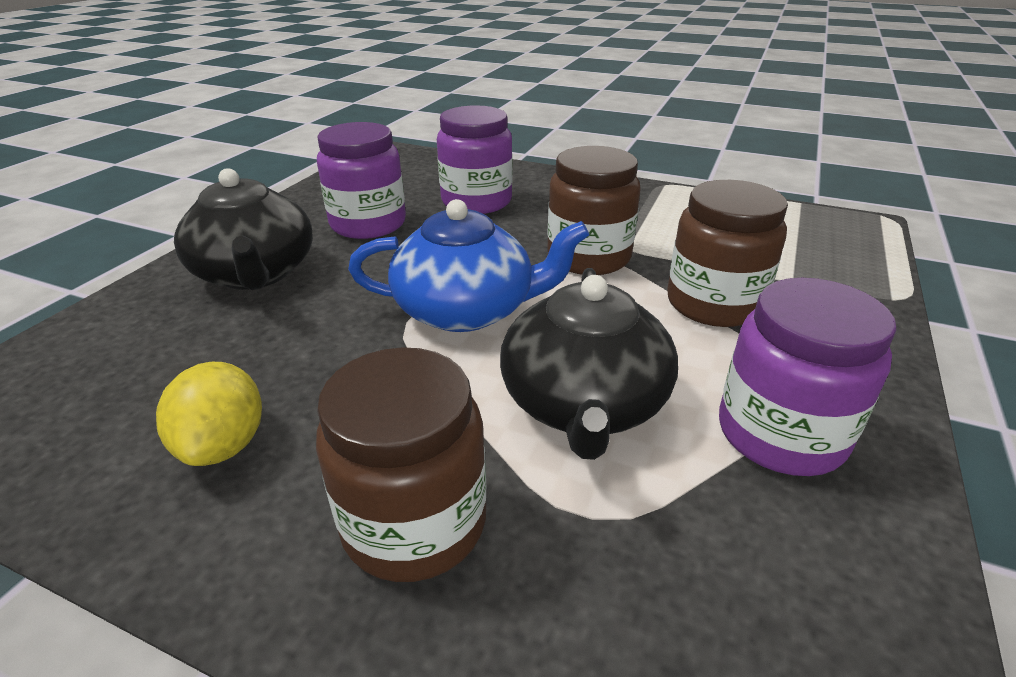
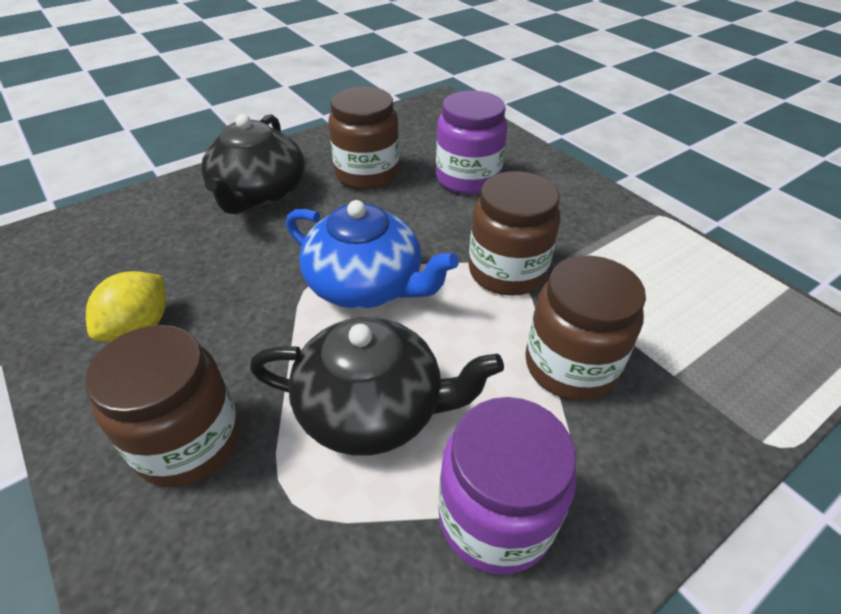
camera: 30 degrees right, 10 degrees up
purple jar [317,122,406,239] -> brown jar [328,87,399,190]
black teapot [500,268,678,460] -> black teapot turned 120 degrees counterclockwise [250,317,504,456]

